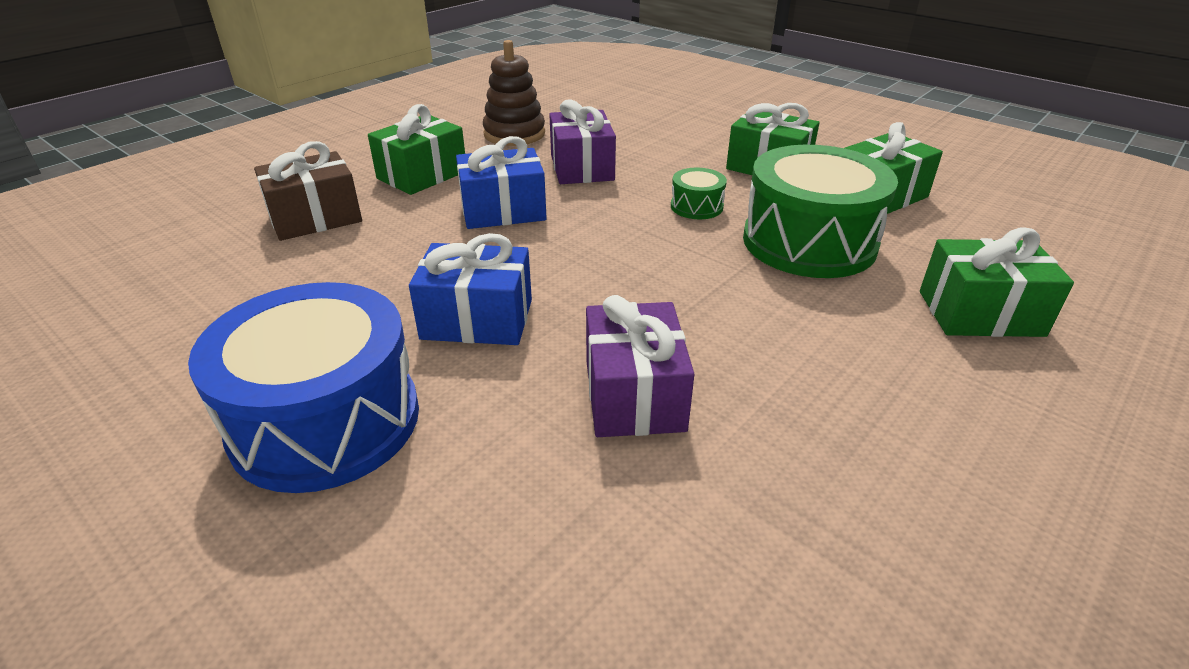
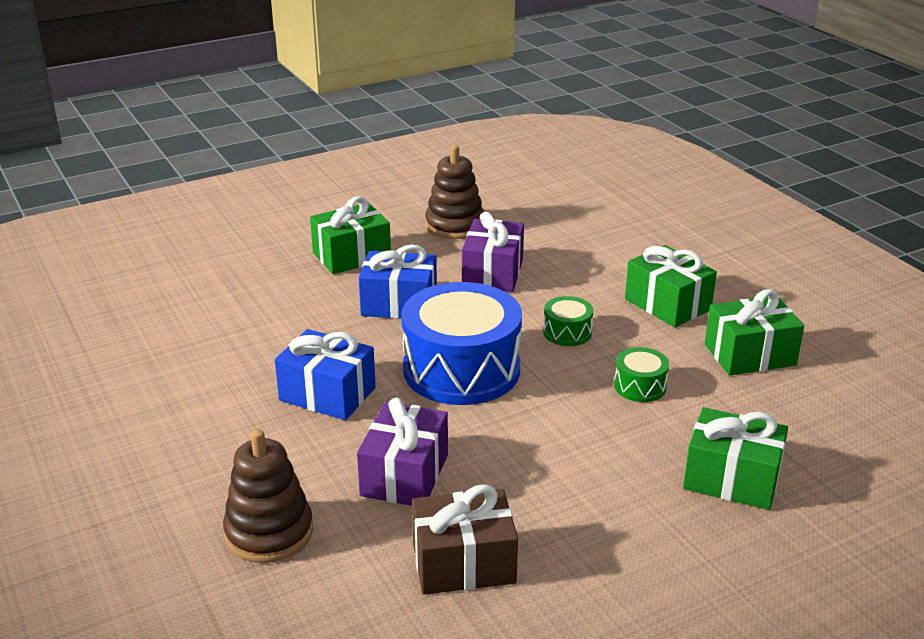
camera: 20 degrees right, 5 degrees down
blue drum [188,282,419,493] -> blue drum moved to [401,282,522,405]
brown gift [254,141,362,241] -> brown gift moved to [412,484,518,595]
green drum [743,145,898,278] -> green drum [614,347,669,402], size x0.44
none -> brown stacking toy [223,429,313,563]

